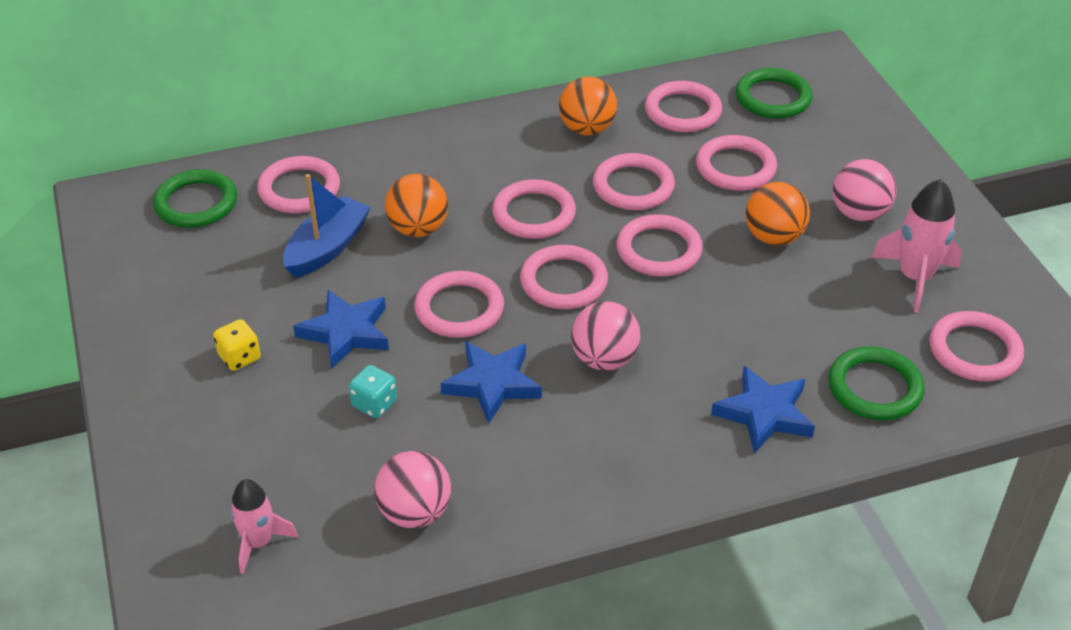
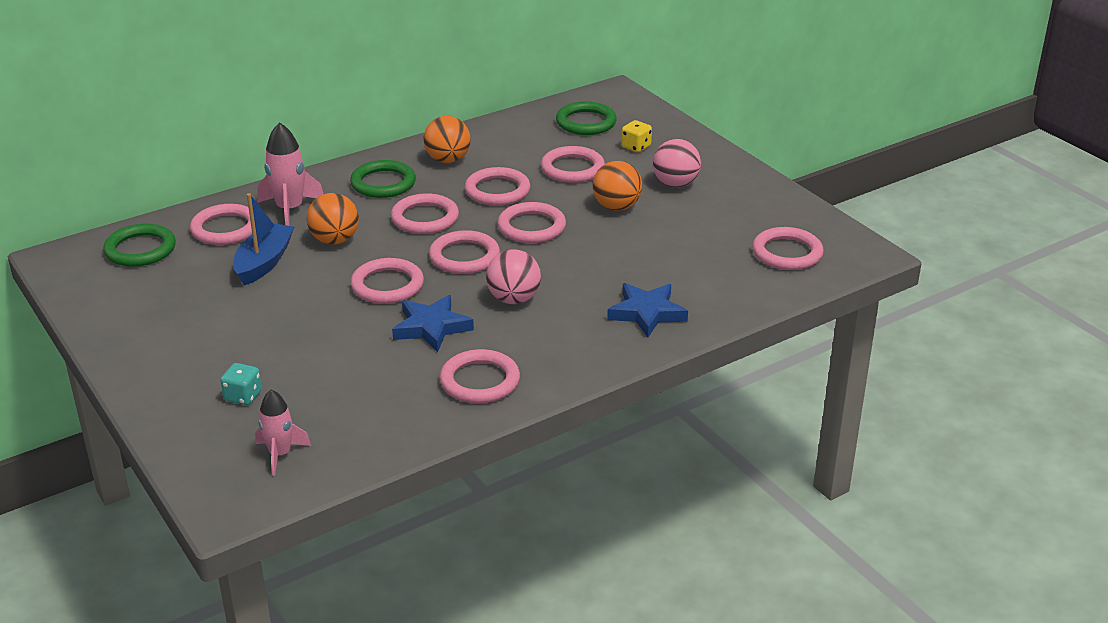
camera: 15 degrees left, 10 degrees down
yellow dice [213,319,261,371] -> yellow dice moved to [621,120,652,152]
blue star [293,290,389,368] -> none
turquoise dice [349,365,397,418] -> turquoise dice moved to [220,363,262,405]
pink ball [374,451,451,528] -> none
pink ring [645,81,722,132] -> pink ring moved to [440,349,520,403]
green ring [828,347,925,420] -> green ring moved to [350,160,416,198]
pink rocket [871,179,962,313] -> pink rocket moved to [257,122,323,226]

